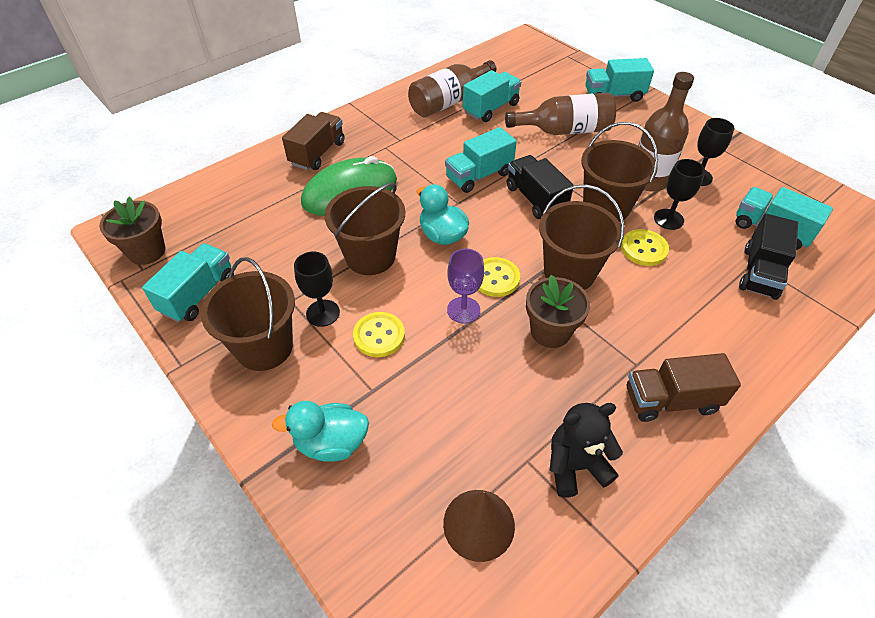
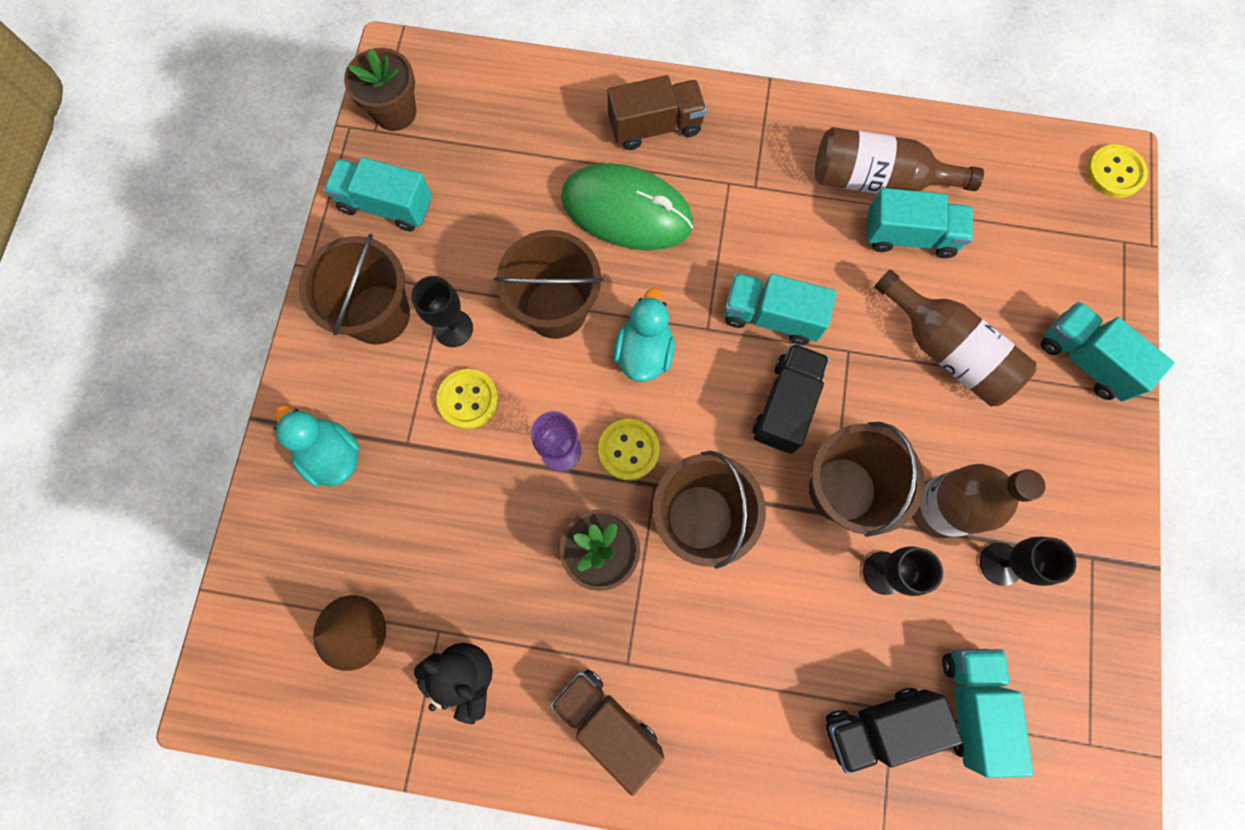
camera: 50 degrees right, 25 degrees up
turquoise truck [142,243,234,322] -> turquoise truck turned 150 degrees counterclockwise [324,157,432,232]
yellow button [621,229,669,266] -> yellow button moved to [1087,144,1148,198]

